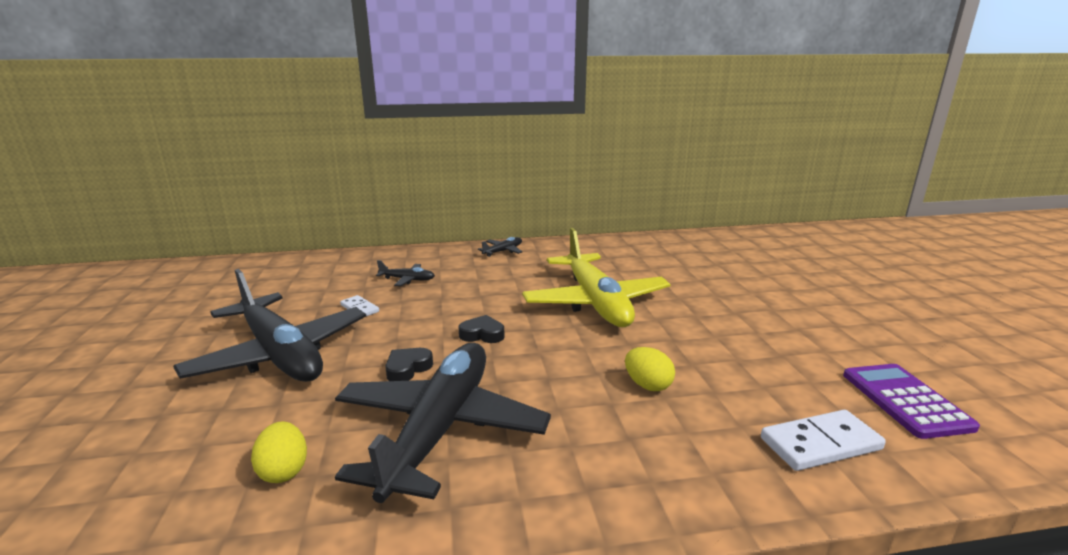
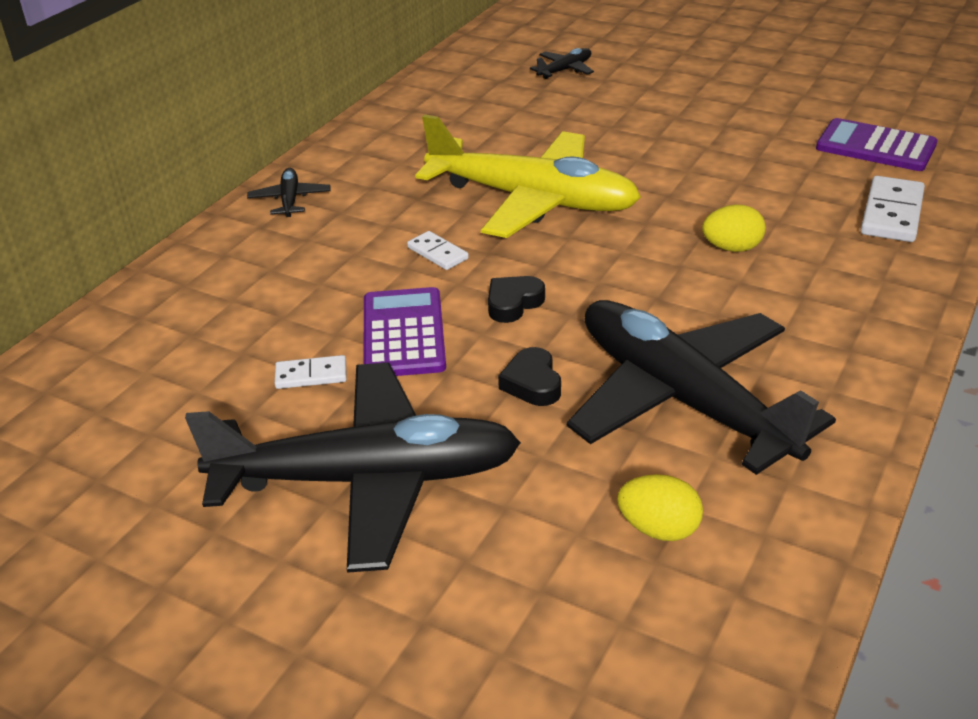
camera: 50 degrees left, 15 degrees up
black plane [376,260,435,286] -> black plane moved to [530,48,594,79]
none -> purple calculator [363,287,446,376]
none -> white domino [407,231,469,270]

